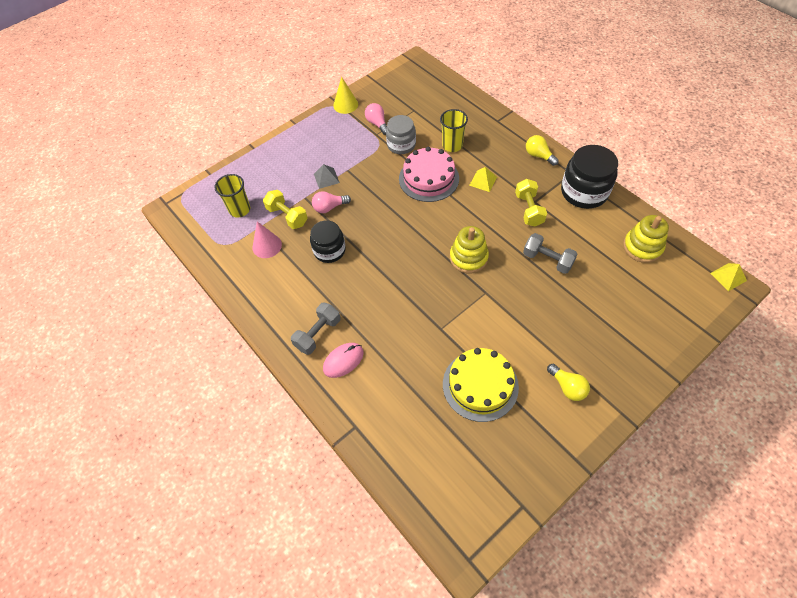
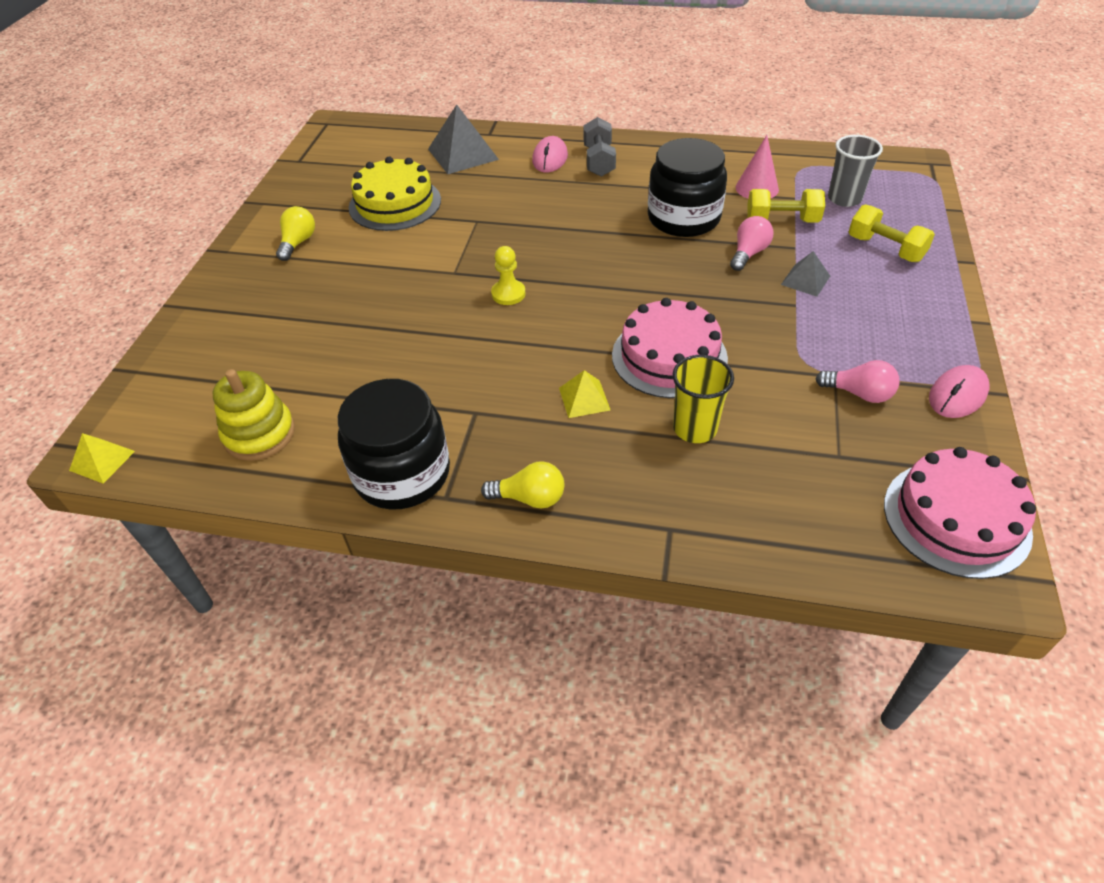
camera: 140 degrees right, 10 degrees down
yellow cup [214,174,250,217] -> grey cup [828,135,883,207]
black jar [310,220,346,263] -> black jar [648,138,727,237], size x1.51
yellow cone [333,77,358,114] -> pink mouse [929,365,989,418]
grey jar [386,115,416,154] -> none
yellow stacking toy [450,226,489,273] -> yellow pawn [491,246,526,305]
yellow dumbbell [515,179,547,227] -> yellow dumbbell moved to [849,204,935,262]
grey dumbbell [523,233,578,274] -> none
yellow light bulb [547,364,590,401] -> yellow light bulb turned 90 degrees clockwise [276,206,315,261]
none -> grey pyramid [428,104,499,174]
none -> pink cake [884,447,1036,579]

